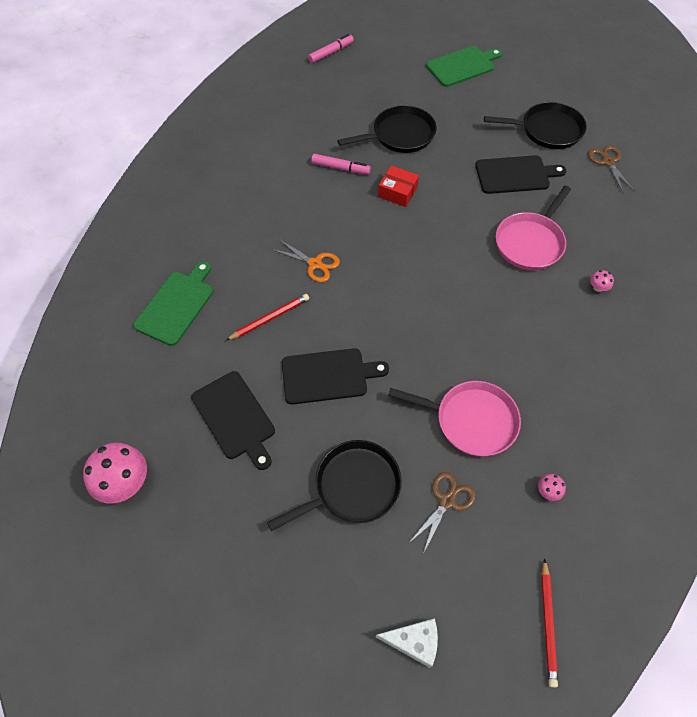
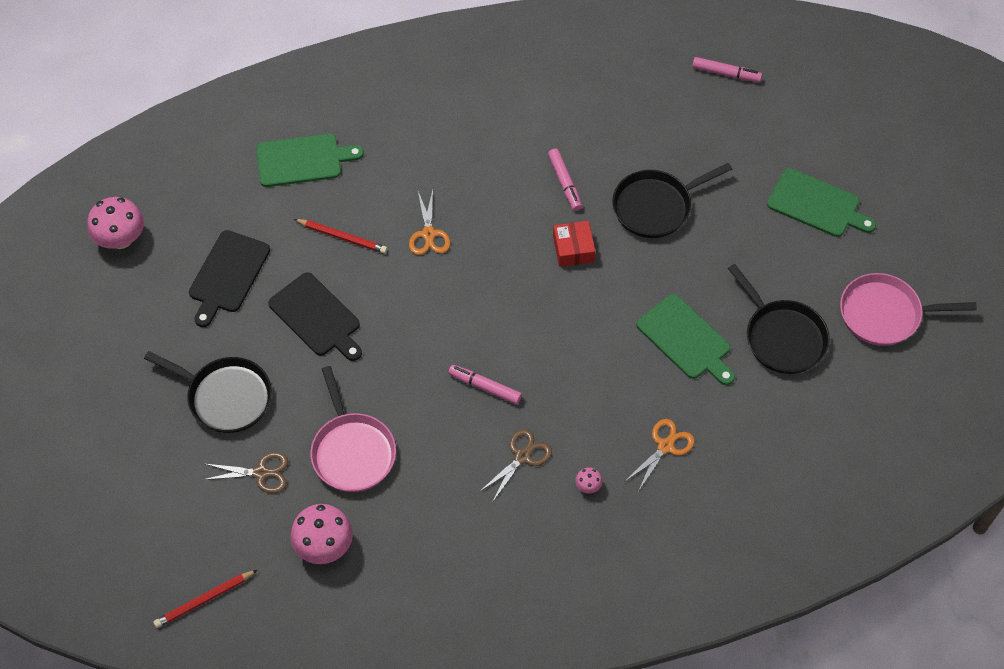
camera: 55 degrees right, 0 degrees up
black pan [337,105,436,153] -> black pan turned 120 degrees clockwise [612,163,732,238]
white cheese [376,618,438,668] -> none
black cutting board [475,155,566,194] -> green cutting board [636,294,735,385]
pink pan [496,186,571,270] -> pink pan moved to [840,273,977,346]
pink mushroom [538,474,566,501] -> pink mushroom [290,504,353,564], size x2.24
brown scissors [588,145,635,192] -> brown scissors moved to [479,429,552,503]
none -> pink marker [448,365,522,404]
none -> orange scissors [624,419,695,492]

